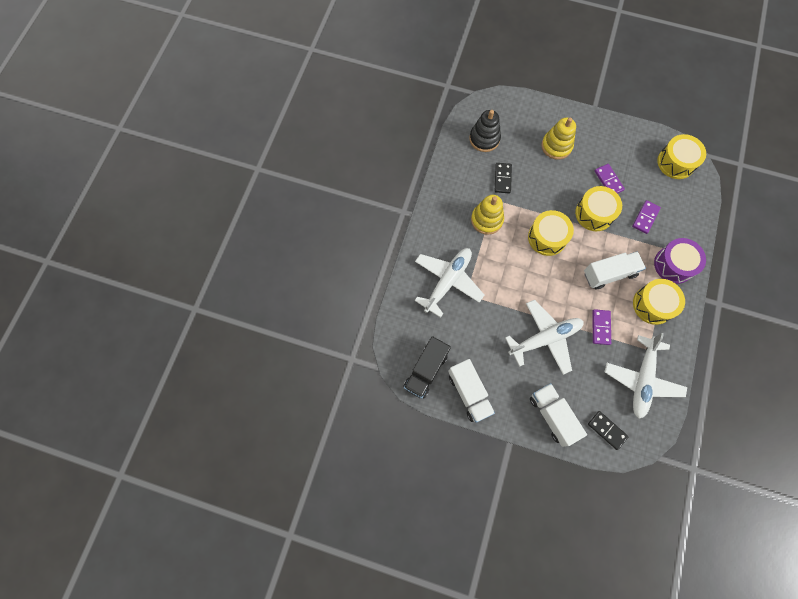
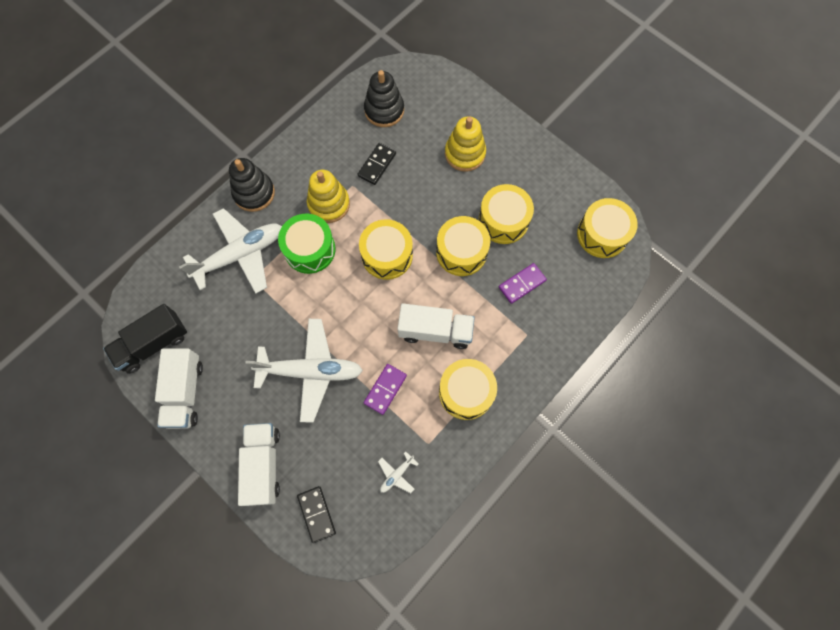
camera: 25 degrees right, 0 degrees up
purple domino [595,164,625,194] -> yellow drum [479,184,534,244]
white plane [605,333,687,419] -> white plane [378,452,419,493], size x0.41
purple drum [654,238,706,284] -> none
none -> black stacking toy [229,158,275,212]
none -> green drum [278,214,336,274]

